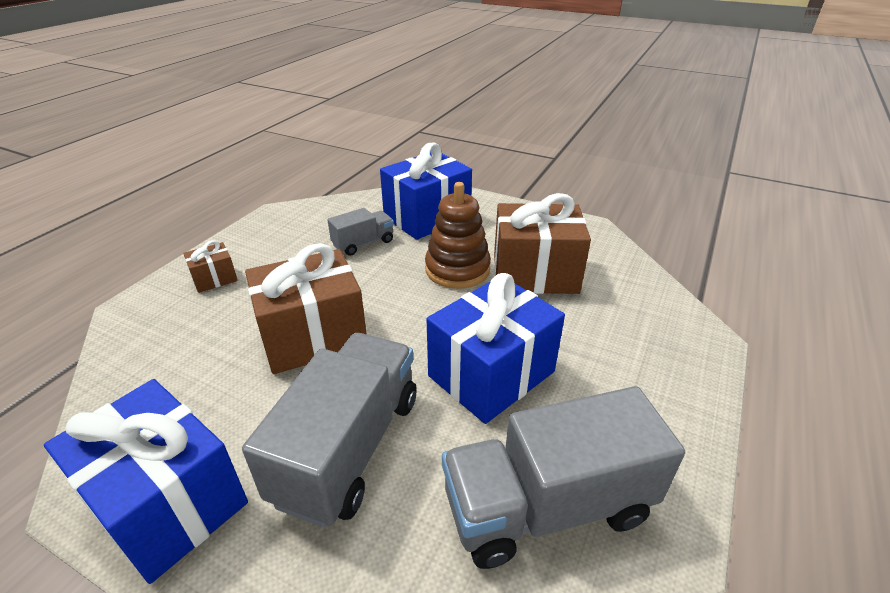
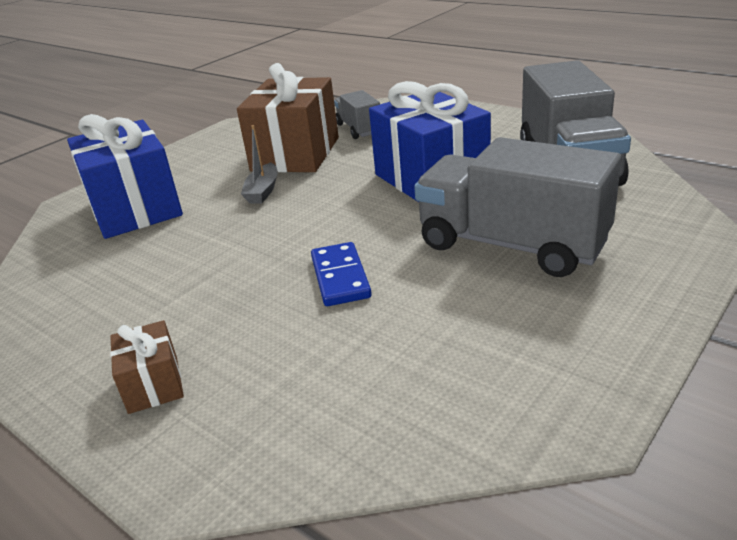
camera: 75 degrees left, 5 degrees down
blue gift [44,379,248,584] -> none
brown gift [245,243,366,374] -> blue domino [311,242,372,306]
grey truck [327,208,394,256] -> grey truck moved to [334,90,380,139]
brown stacking toy [425,182,491,289] -> grey boat [241,125,277,204]

